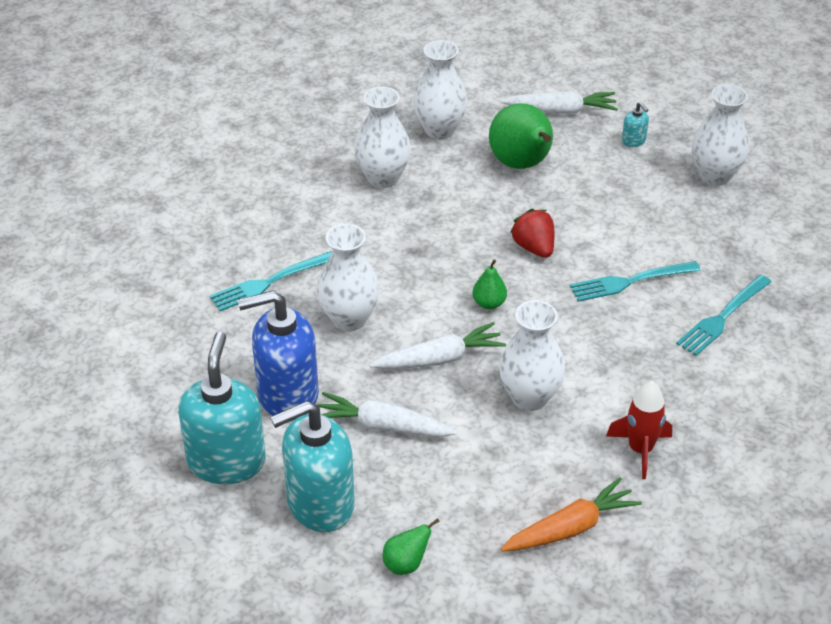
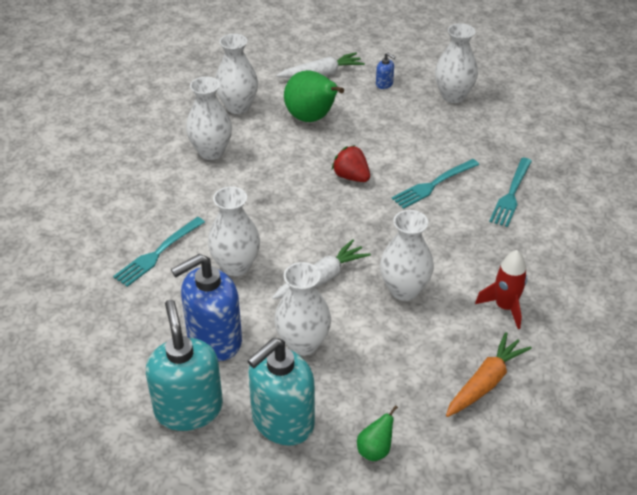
camera: 20 degrees left, 0 degrees up
white carrot [318,392,458,437] -> white vase [274,262,331,356]
green pear [473,260,507,309] -> none
turquoise soap dispenser [622,102,649,147] -> blue soap dispenser [376,52,395,89]

